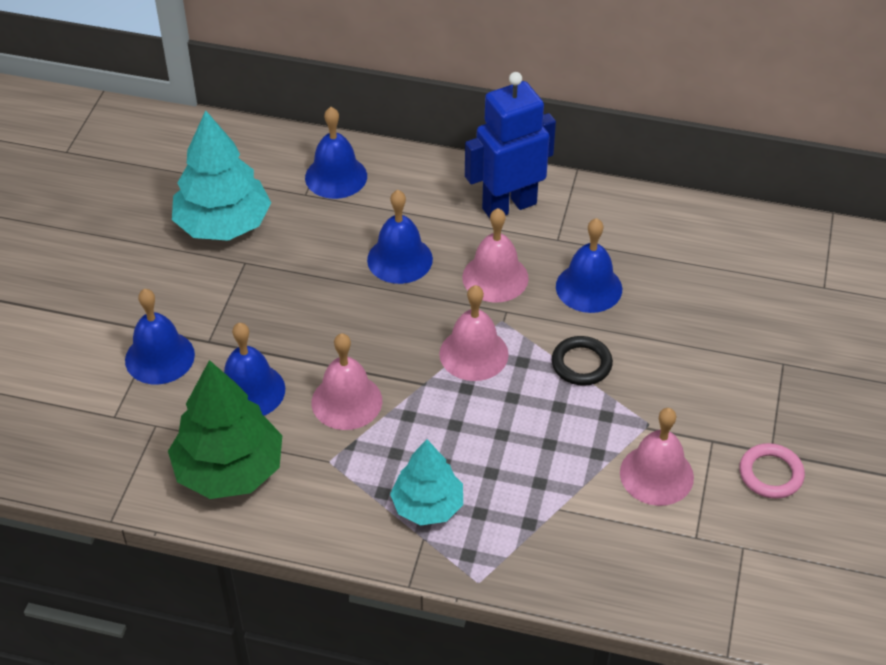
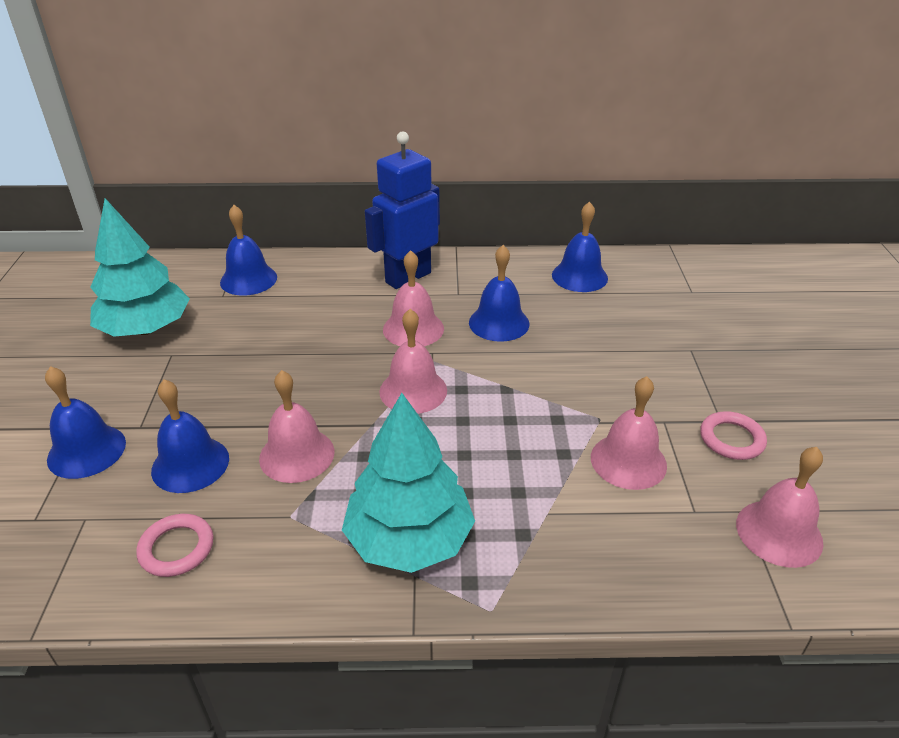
camera: 15 degrees left, 10 degrees down
green tree [168,360,282,499] -> pink ring [136,514,213,577]
blue bell [367,190,433,284] -> blue bell moved to [552,201,608,292]
turquoise tree [390,439,463,525] -> turquoise tree [342,393,475,573], size x1.57
black ring [552,336,613,386] -> none
none -> pink bell [736,447,823,568]

